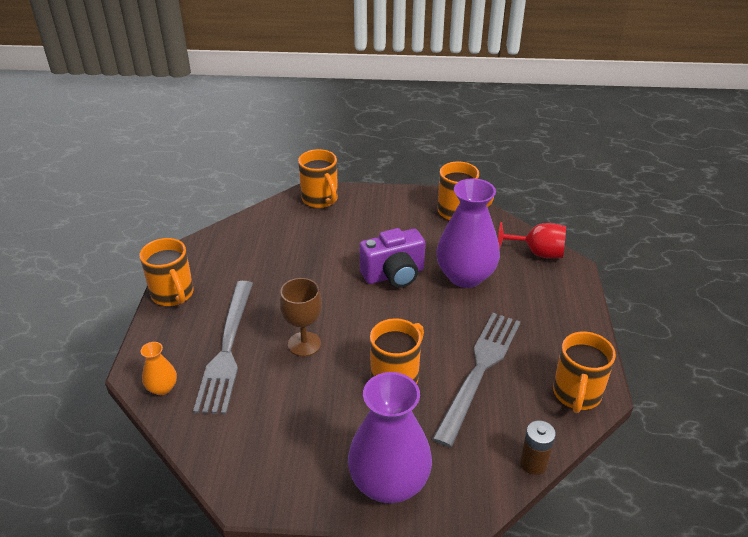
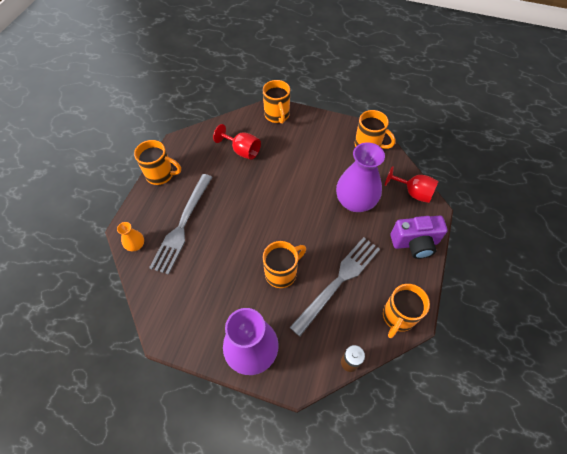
camera: 15 degrees right, 20 degrees up
orange mug [139,238,194,306] -> orange mug turned 60 degrees counterclockwise [134,140,181,185]
brown goblet [280,278,322,357] -> none
purple camera [359,228,425,288] -> purple camera moved to [391,216,448,259]
none -> red goblet [213,124,261,160]

